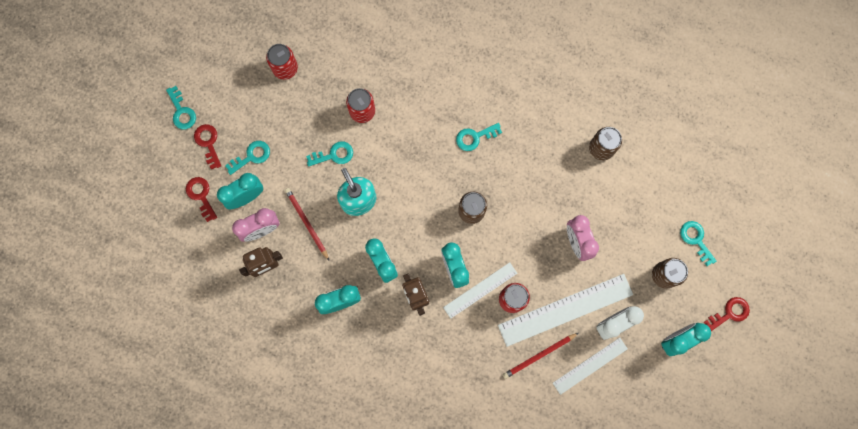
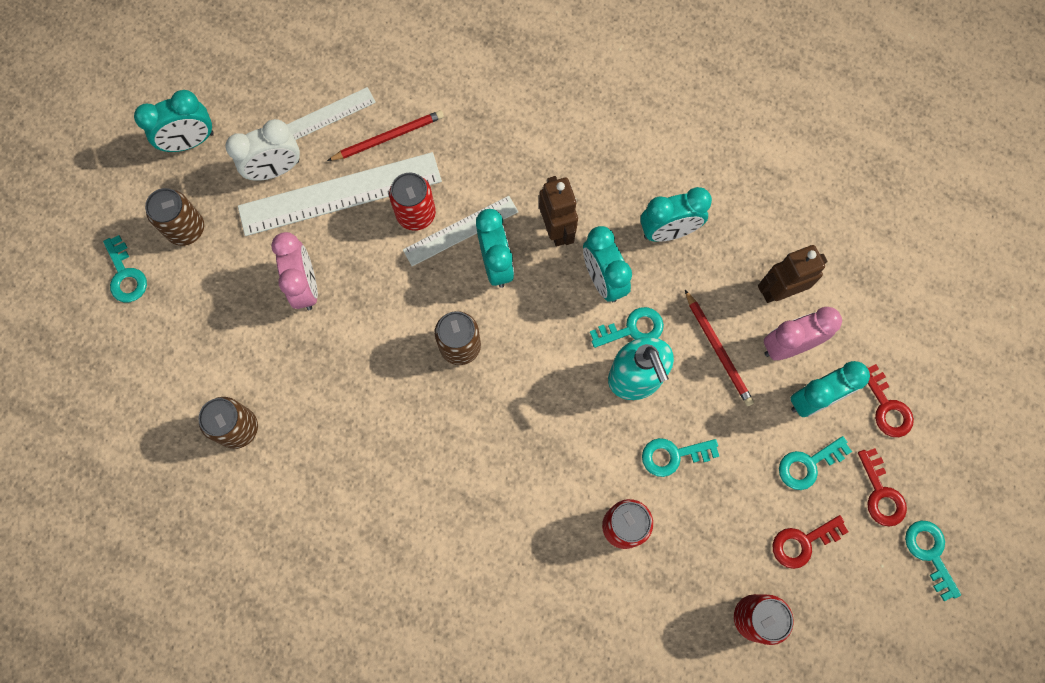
camera: 175 degrees left, 5 degrees down
turquoise key [456,123,502,151] -> turquoise key moved to [590,307,664,348]
red key [704,297,750,331] -> red key moved to [772,515,849,569]

